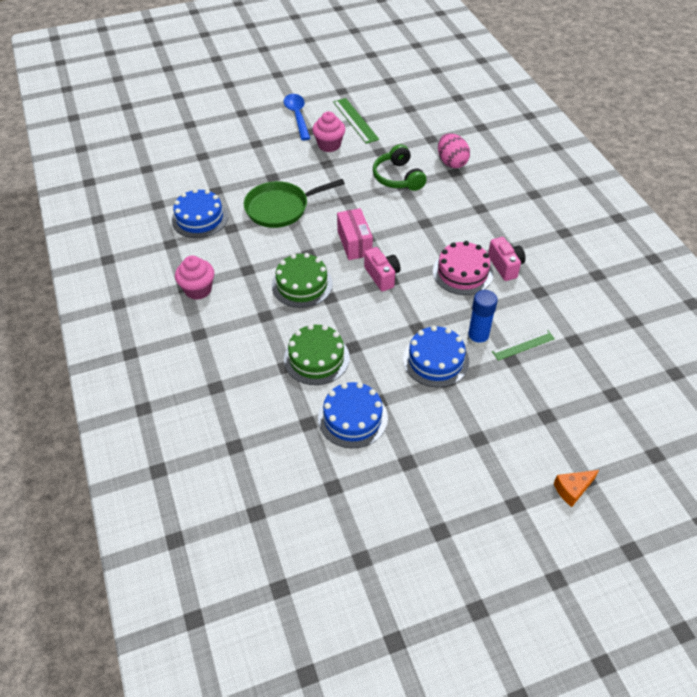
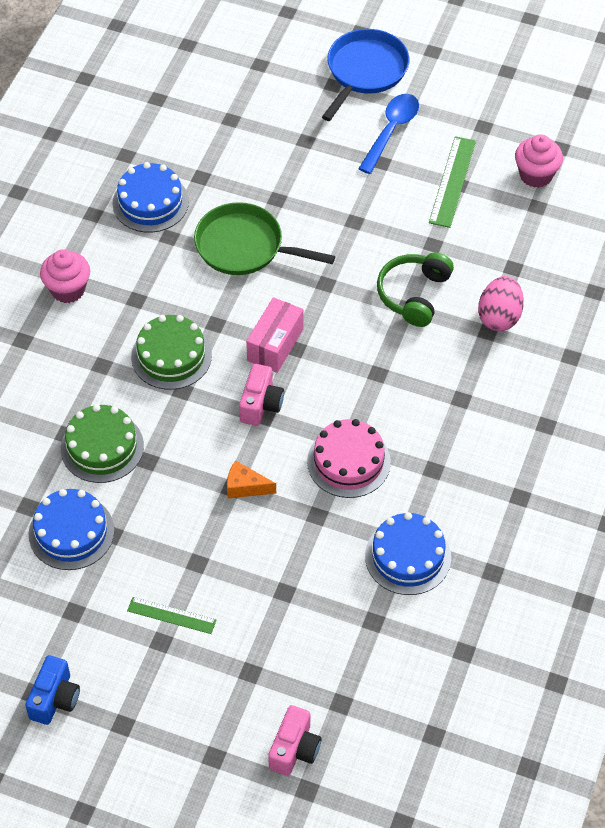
camera: 40 degrees right, 5 degrees up
pink cupcake [312,112,345,152] -> pink cupcake moved to [515,134,563,188]
blue cake [403,326,469,387] -> blue cake moved to [365,512,451,595]
blue glue stick [467,290,498,348] -> none
pink camera [488,237,525,281] -> pink camera moved to [268,705,322,776]
green ruler [492,330,555,361] -> green ruler moved to [127,597,216,634]
orange cheese [554,470,599,507] -> orange cheese moved to [227,461,276,498]
none -> blue camera [25,655,80,725]
none -> blue pan [322,29,409,121]

